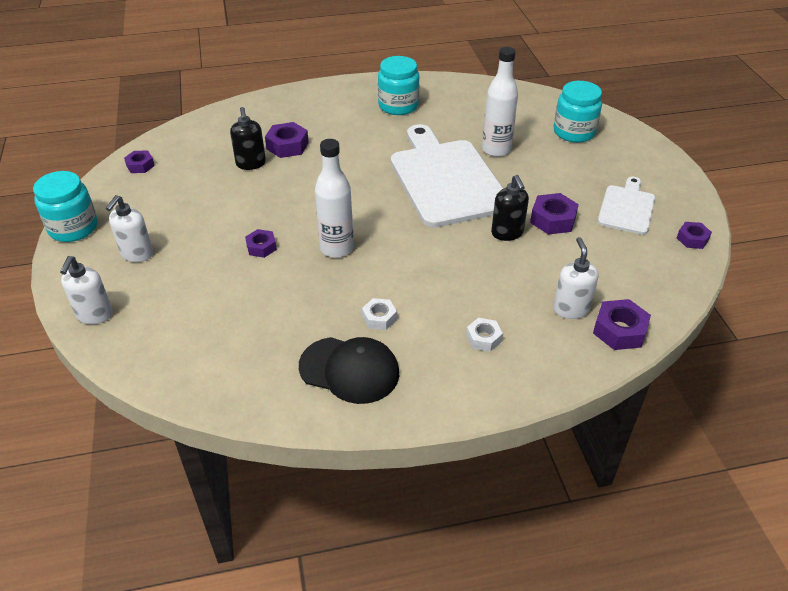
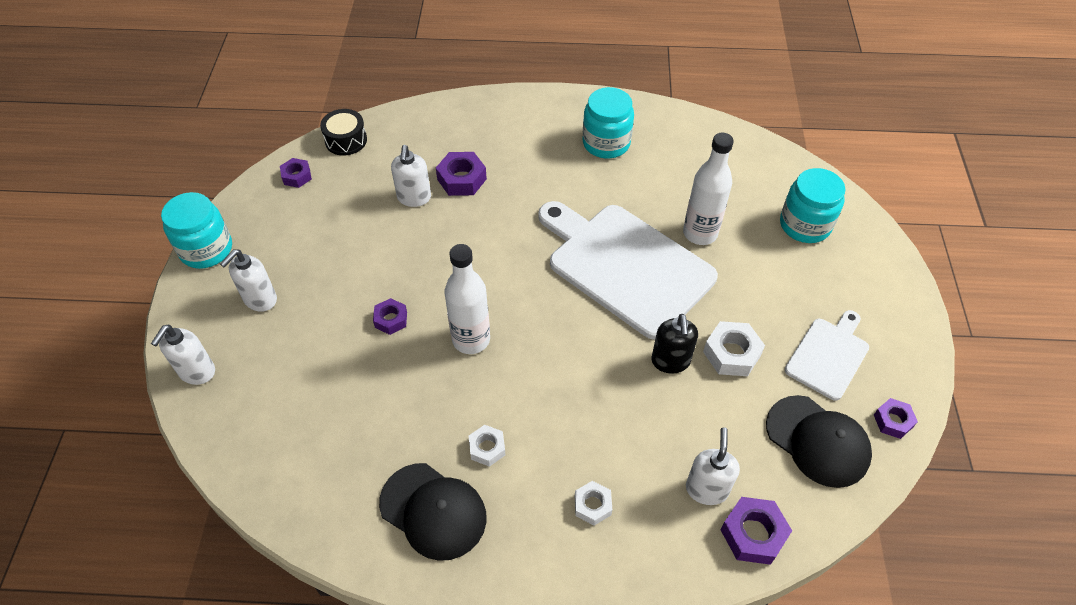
camera: 15 degrees right, 10 degrees up
black soap dispenser [230,107,266,170] -> white soap dispenser [391,145,431,207]
white cutting board [391,124,503,228] -> white cutting board turned 45 degrees counterclockwise [538,201,718,340]
purple nut [530,193,579,235] -> white nut [703,321,765,376]
none -> black drum [320,109,367,156]
none -> black cap [766,395,872,488]

